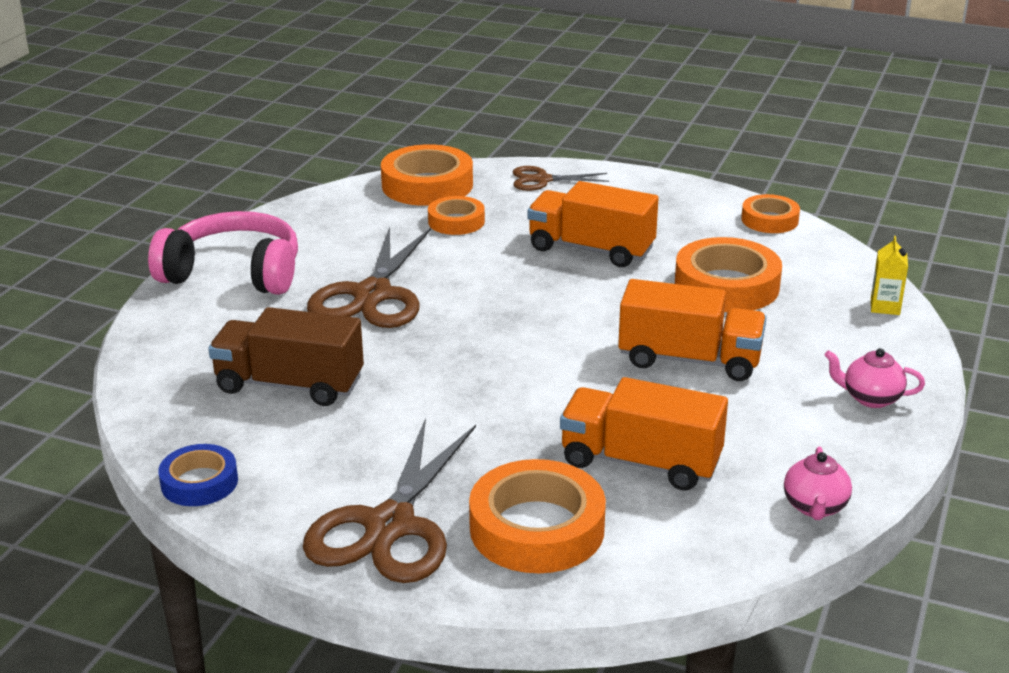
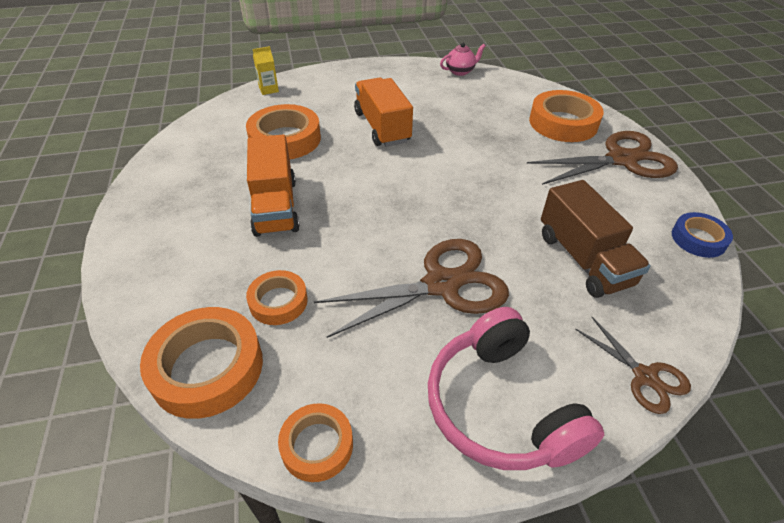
camera: 125 degrees left, 15 degrees up
brown scissors [513,166,609,191] -> brown scissors moved to [575,317,691,414]
orange truck [560,377,728,491] -> none
orange tape [741,194,800,233] -> orange tape moved to [278,403,353,482]
pink teapot [825,348,925,408] -> none

